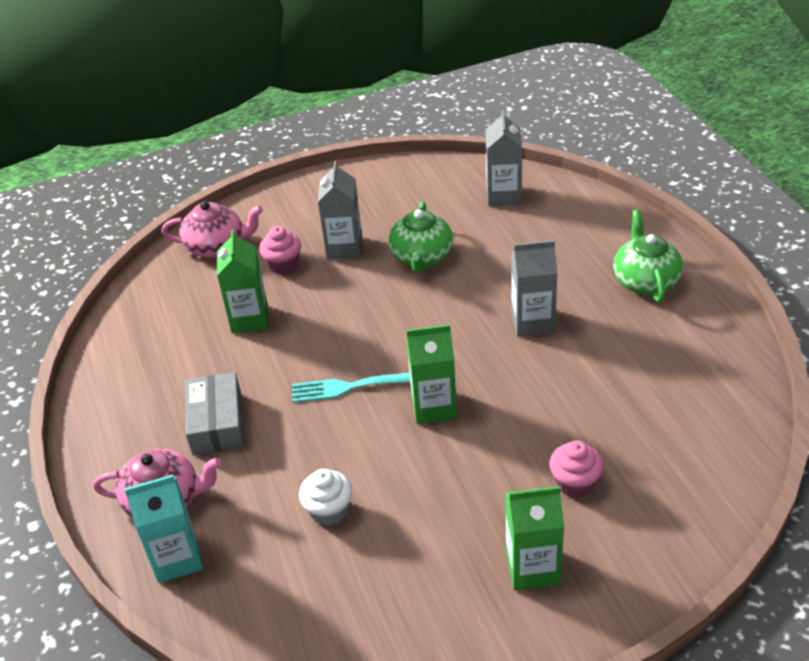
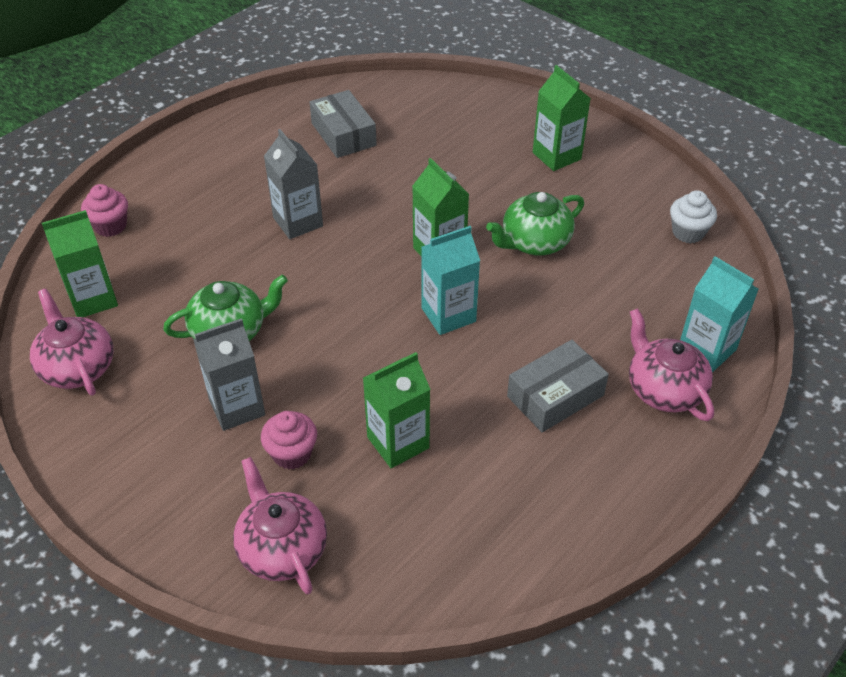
camera: 120 degrees left, 5 degrees up
turquoise fork [292,373,410,403] -> turquoise carton [421,226,480,335]
white cupcake [299,469,352,526] -> white cupcake moved to [670,190,717,243]
grey carton [486,110,522,207] -> green carton [42,210,118,317]
pink cupcake [549,441,603,498] -> pink cupcake moved to [81,184,128,237]
green teapot [613,210,683,303] -> green teapot moved to [486,192,584,255]
none -> pink teapot [30,288,113,396]
none -> grey box [310,90,377,158]

